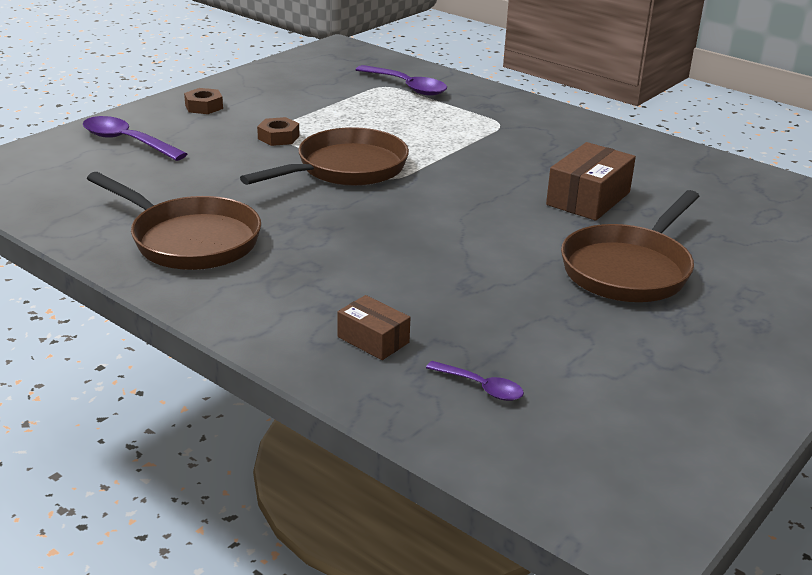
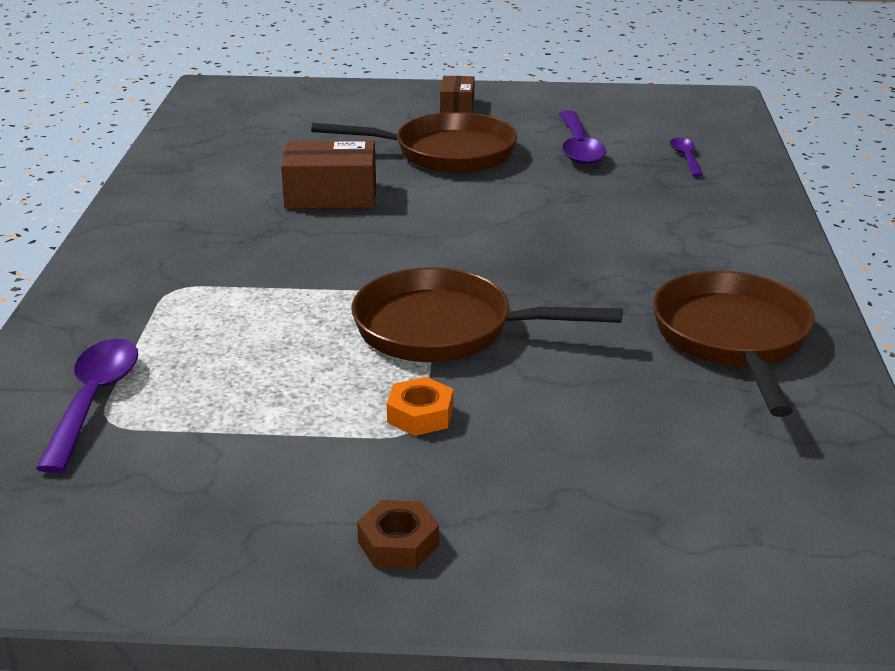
camera: 125 degrees left, 0 degrees up
purple spoon [83,116,187,161] -> purple spoon moved to [559,110,606,165]
brown nut [257,117,299,146] -> orange nut [387,377,453,436]
brown box [337,295,410,360] -> brown box moved to [440,76,475,113]

